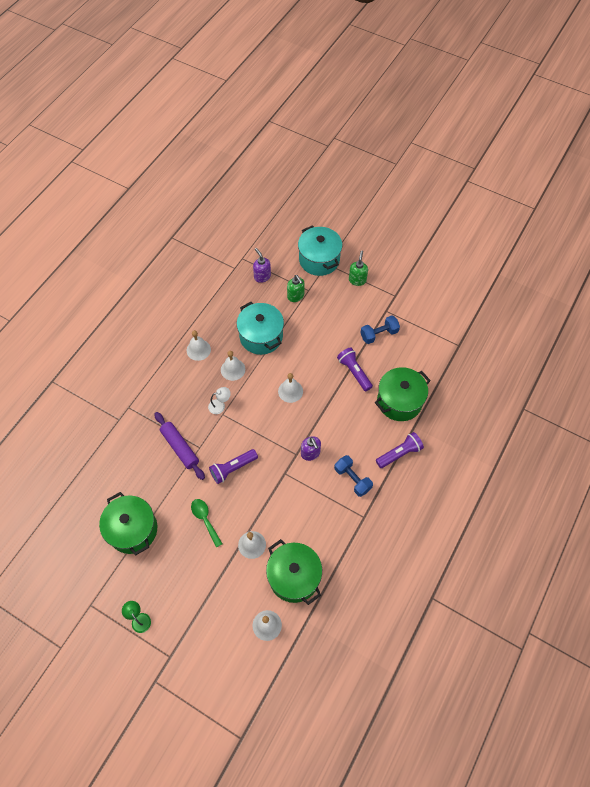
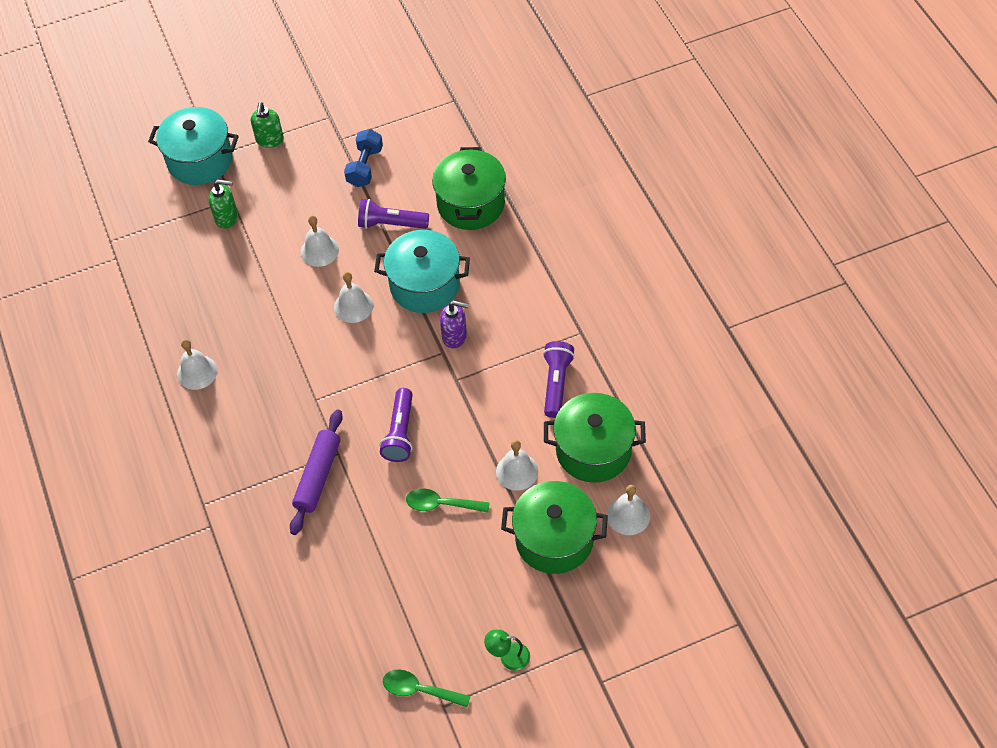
camera: 50 degrees left, 5 degrees down
green pot [99,492,157,556] -> green pot moved to [501,481,608,574]
purple rolling pin [154,412,205,480] -> purple rolling pin turned 75 degrees counterclockwise [290,409,343,535]
white lamp [208,387,231,414] -> none
white bell [221,351,245,381] -> white bell moved to [301,215,339,267]
turquoise pot [237,302,284,355] -> turquoise pot moved to [374,230,470,313]
purple soap dispenser [253,248,271,283] -> none
blue dumbbell [334,455,373,497] -> none
green soap dispenser [349,251,368,286] -> green soap dispenser turned 135 degrees counterclockwise [251,102,284,148]
purple flashlight [376,432,424,468] -> purple flashlight moved to [543,341,575,418]
none -> green spoon [383,669,471,707]

